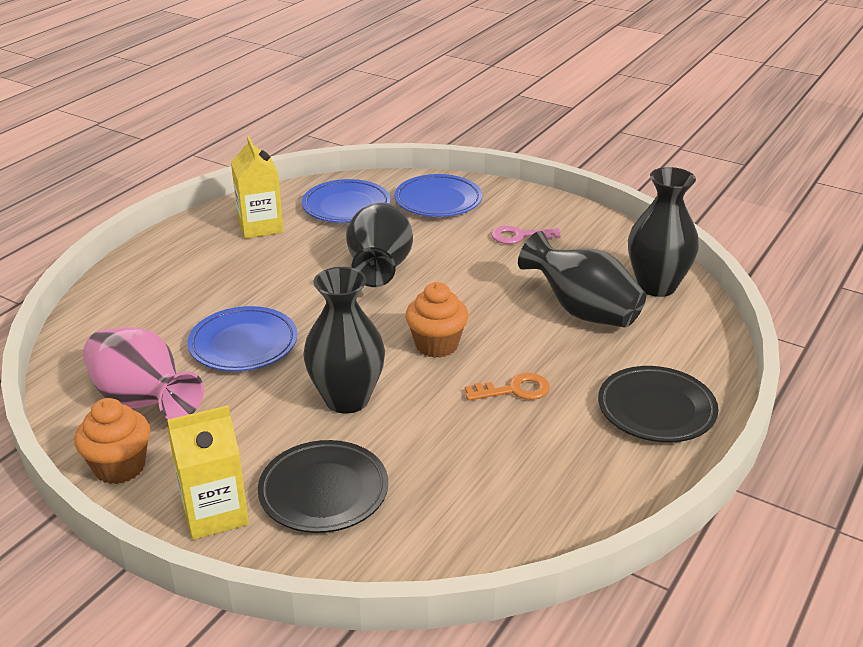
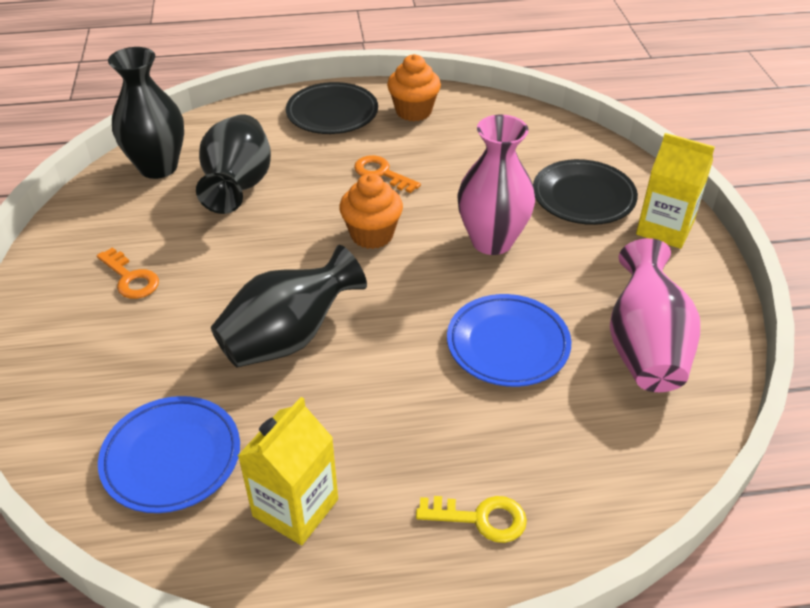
camera: 130 degrees left, 10 degrees up
orange cupcake [74,398,150,484] -> orange cupcake moved to [387,54,441,121]
black vase [303,267,385,414] -> pink vase [457,115,535,255]
blue plate [395,174,482,217] -> none
pink key [491,226,560,244] -> orange key [97,247,159,299]
none -> yellow key [416,496,527,543]

